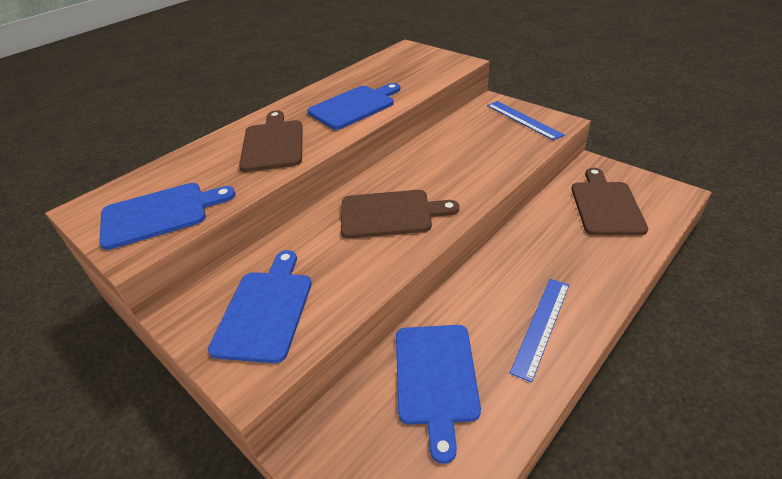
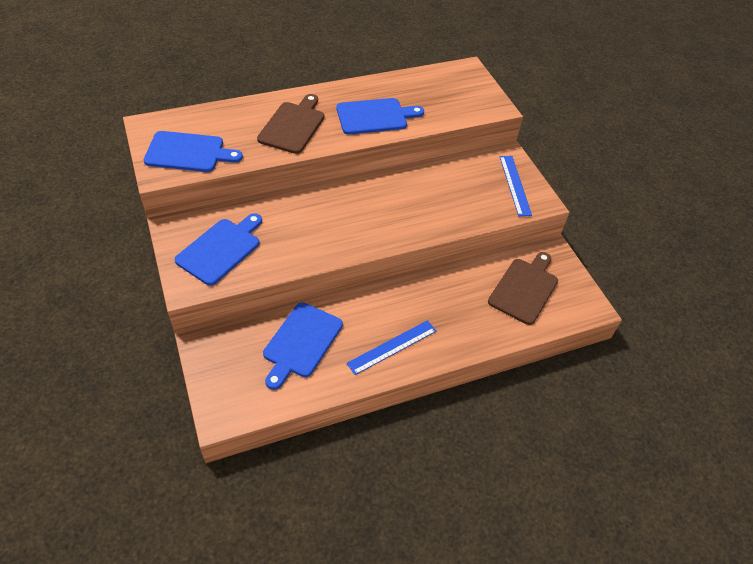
camera: 20 degrees right, 10 degrees up
brown cutting board [341,190,459,238] -> none

